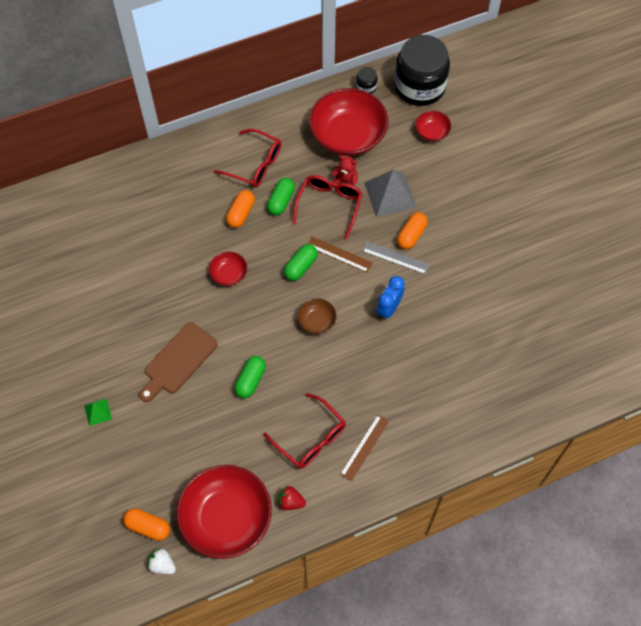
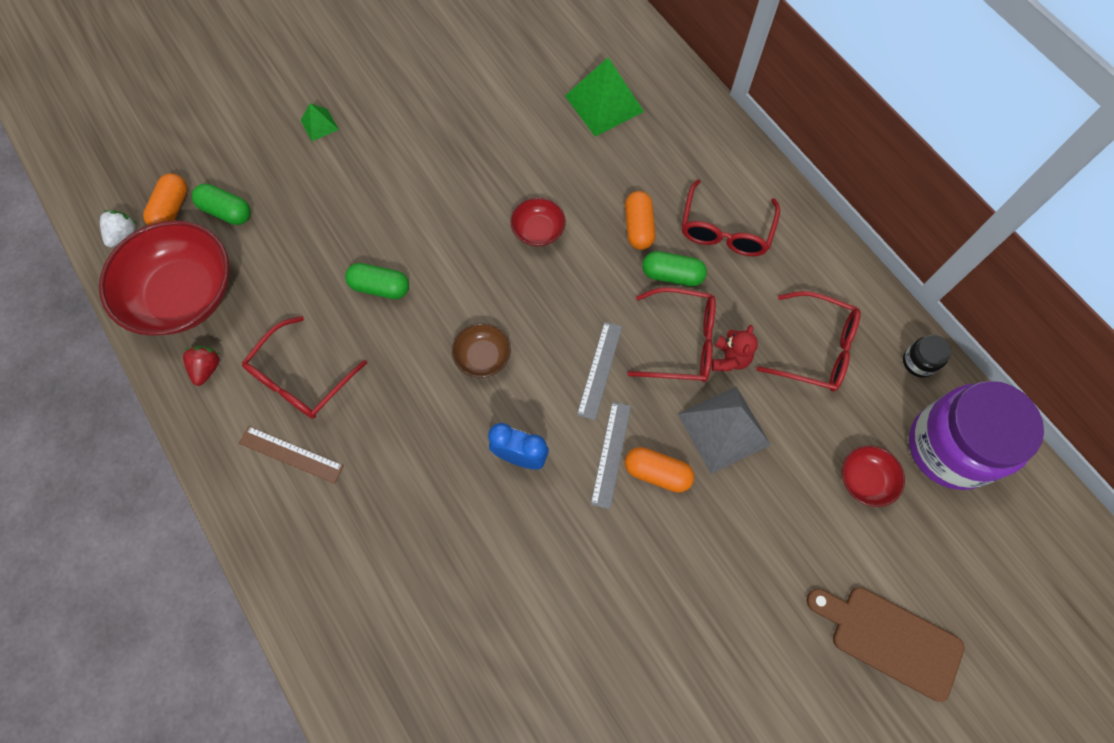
camera: 80 degrees right, 5 degrees up
brown cutting board [139,322,218,402] -> brown cutting board moved to [807,587,964,702]
orange capsule [226,190,255,228] -> orange capsule turned 75 degrees clockwise [625,191,656,250]
green capsule [284,244,318,281] -> green capsule moved to [192,184,251,225]
brown ruler [308,237,372,272] -> grey ruler [577,322,622,420]
red bowl [309,88,389,156] -> red glasses [757,291,861,392]
black jar [394,35,450,106] -> purple jar [909,381,1044,490]
none -> green pyramid [565,58,644,137]

